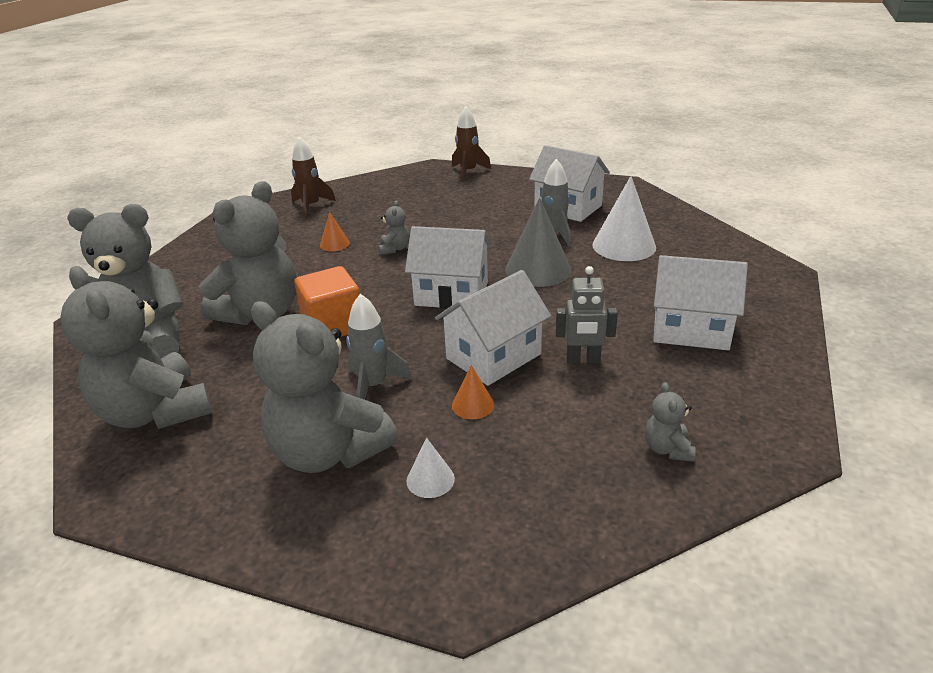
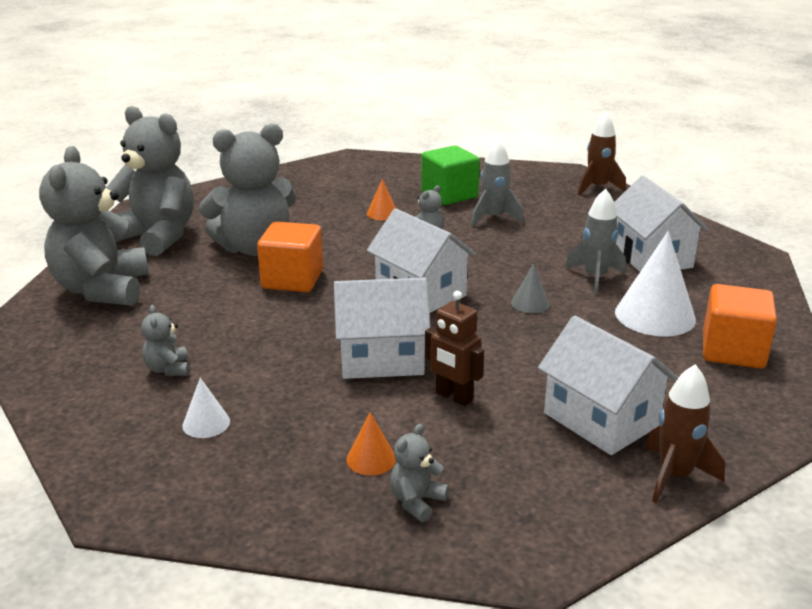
camera: 35 degrees right, 5 degrees down
grey teddy bear [251,301,398,473] -> grey teddy bear [141,305,189,376], size x0.42
brown rocket [291,137,336,218] -> brown rocket moved to [645,364,725,503]
grey rocket [346,294,412,400] -> grey rocket moved to [471,138,524,227]
orange cone [452,365,494,419] -> orange cone moved to [347,412,396,476]
grey cone [505,197,571,287] -> grey cone [511,263,550,313], size x0.50
grey robot [556,266,618,363] -> brown robot [425,291,484,406]
none -> green cube [421,145,480,205]
none -> orange cube [703,284,777,368]

